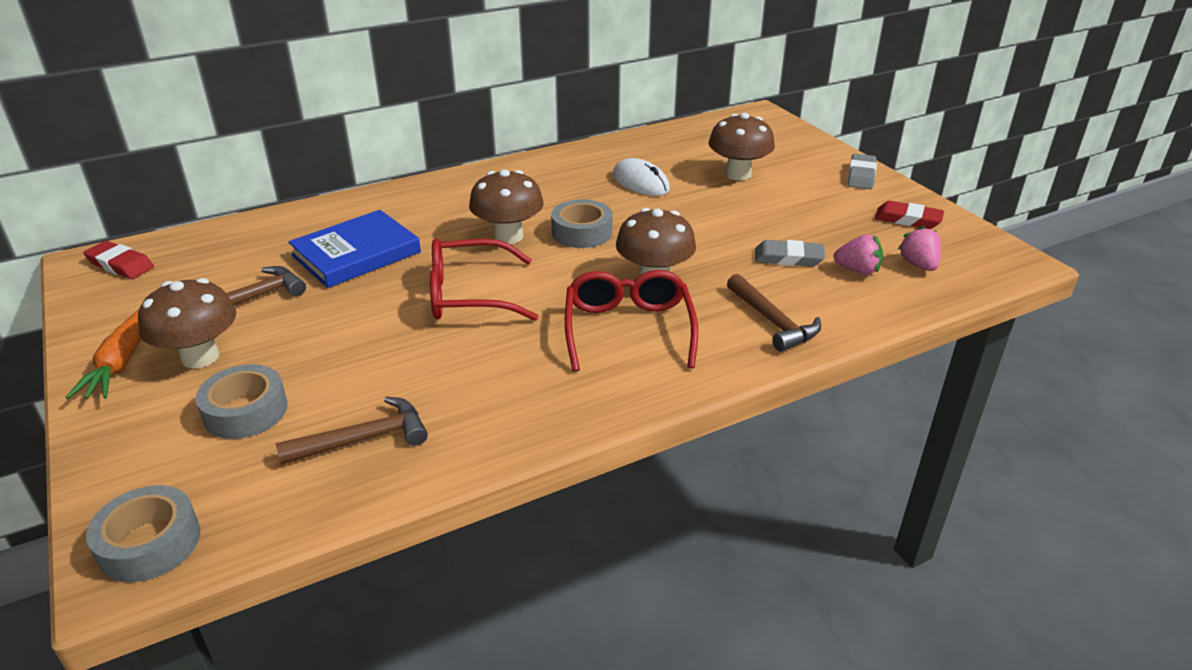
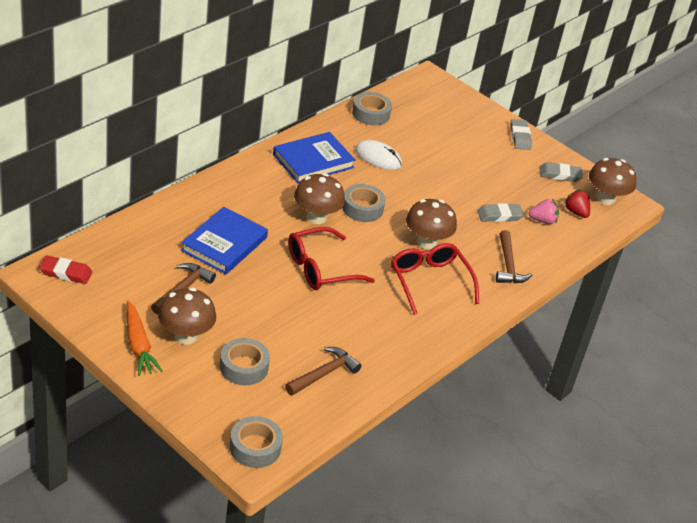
camera: 25 degrees left, 5 degrees up
brown mushroom [708,113,775,181] -> brown mushroom moved to [589,158,637,205]
brown hammer [727,274,821,352] -> brown hammer turned 45 degrees clockwise [496,230,533,283]
red eraser [875,201,944,229] -> grey eraser [540,162,583,182]
pink strawberry [898,226,941,271] -> red strawberry [563,190,590,218]
none -> blue book [273,132,355,184]
none -> grey tape [352,92,392,125]

